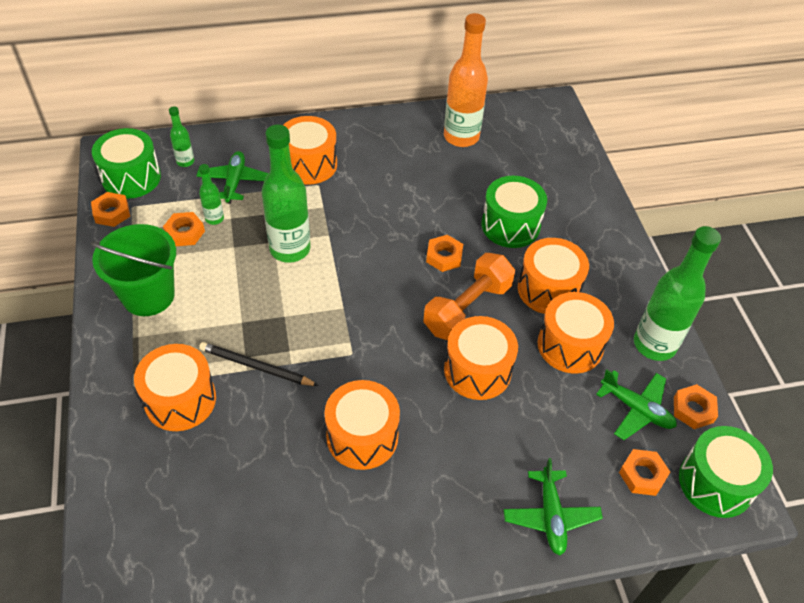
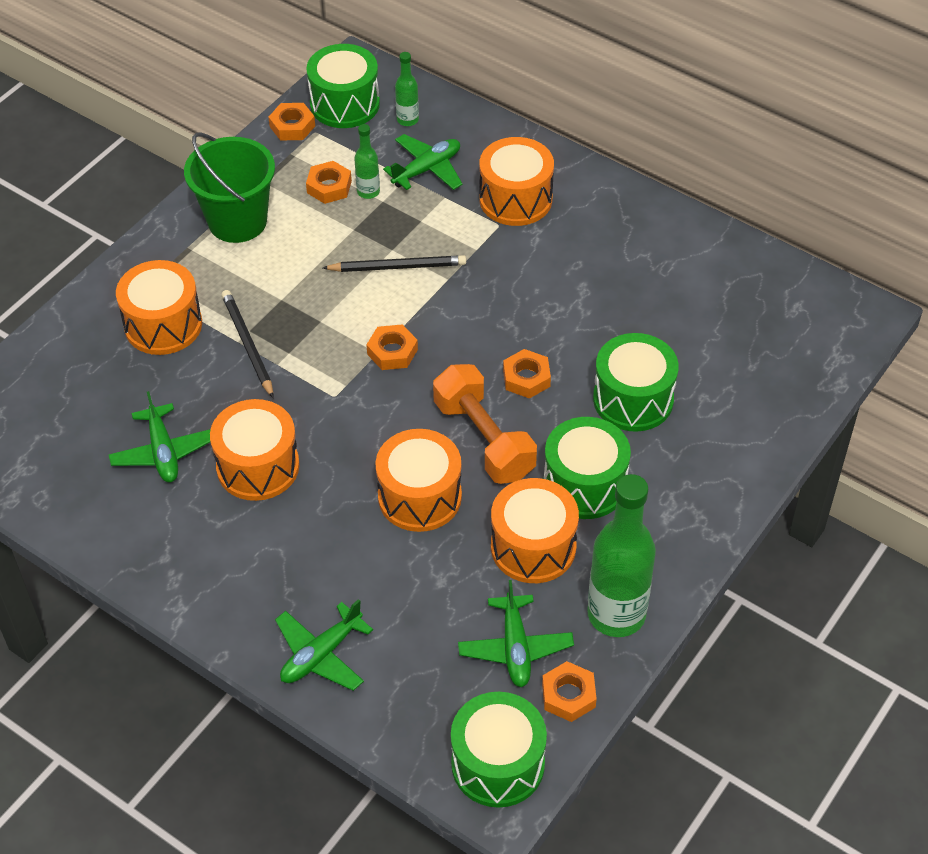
camera: 50 degrees right, 0 degrees up
green bottle [261,125,311,263] -> black pencil [323,255,466,272]
orange dumbbell [423,253,515,340] -> orange dumbbell turned 60 degrees clockwise [433,364,537,484]
orange bottle [444,13,488,147] -> none
orange drum [518,238,589,314] -> green drum [543,417,631,519]
orange nut [619,449,670,496] -> orange nut moved to [367,324,418,370]
none -> green plane [108,391,211,483]

